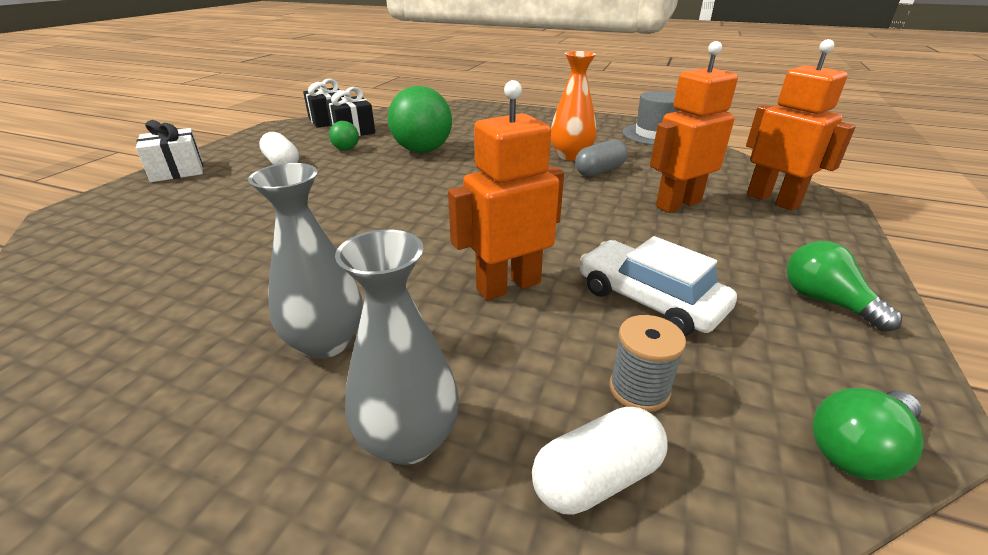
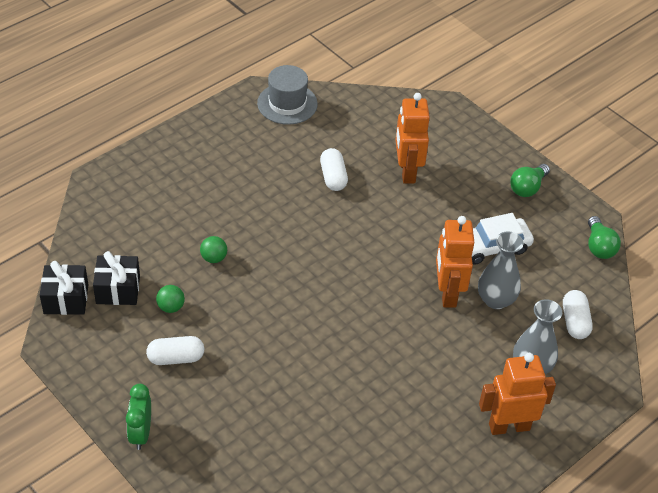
camera: 65 degrees left, 15 degrees up
white gift [136,120,203,182] -> green clock [126,384,151,450]
grey vase [248,163,363,359] -> grey vase moved to [478,232,523,309]
green ball [388,86,452,153] -> green ball [200,236,227,263], size x0.46
orange vase [551,51,597,161] -> none
grey capsule [575,139,628,177] -> white capsule [320,148,348,191]
grey spool [609,315,686,412] -> none
orange robot [746,39,856,211] -> orange robot moved to [479,353,556,435]
green light bulb [787,241,902,332] -> green light bulb turned 45 degrees counterclockwise [510,164,550,197]

